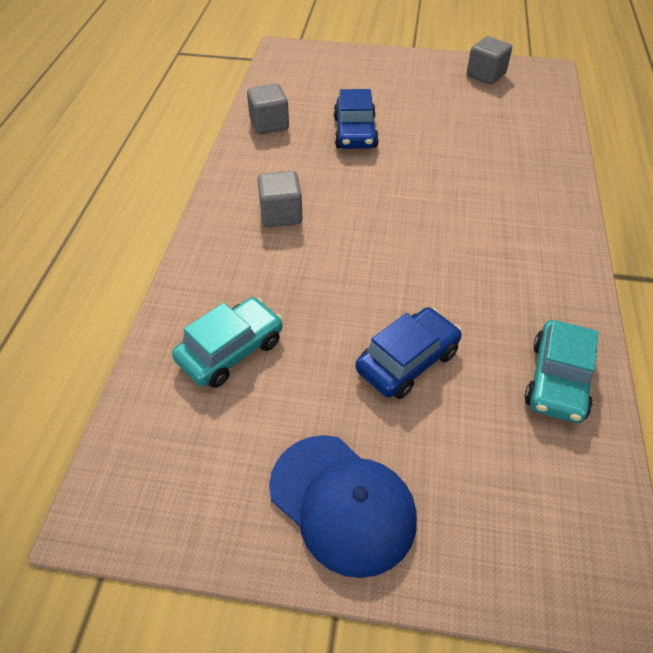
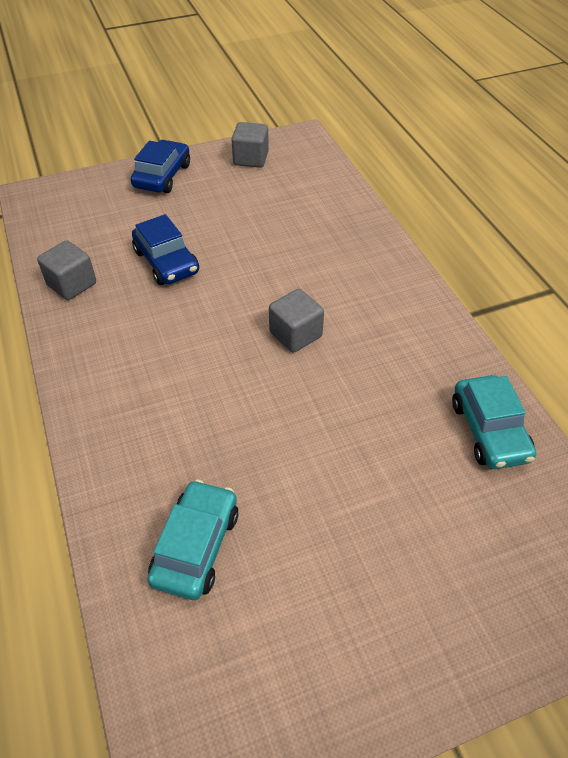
camera: 30 degrees left, 0 degrees up
grey cube [258,171,303,227] -> grey cube moved to [269,289,324,353]
blue cap [269,435,417,578] -> none
blue car [355,307,462,399] -> blue car moved to [131,140,190,193]

